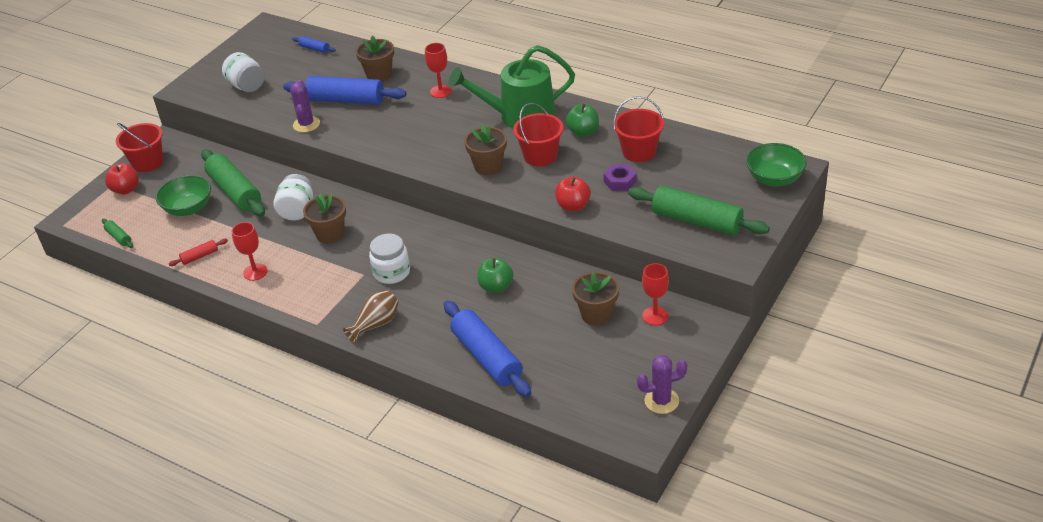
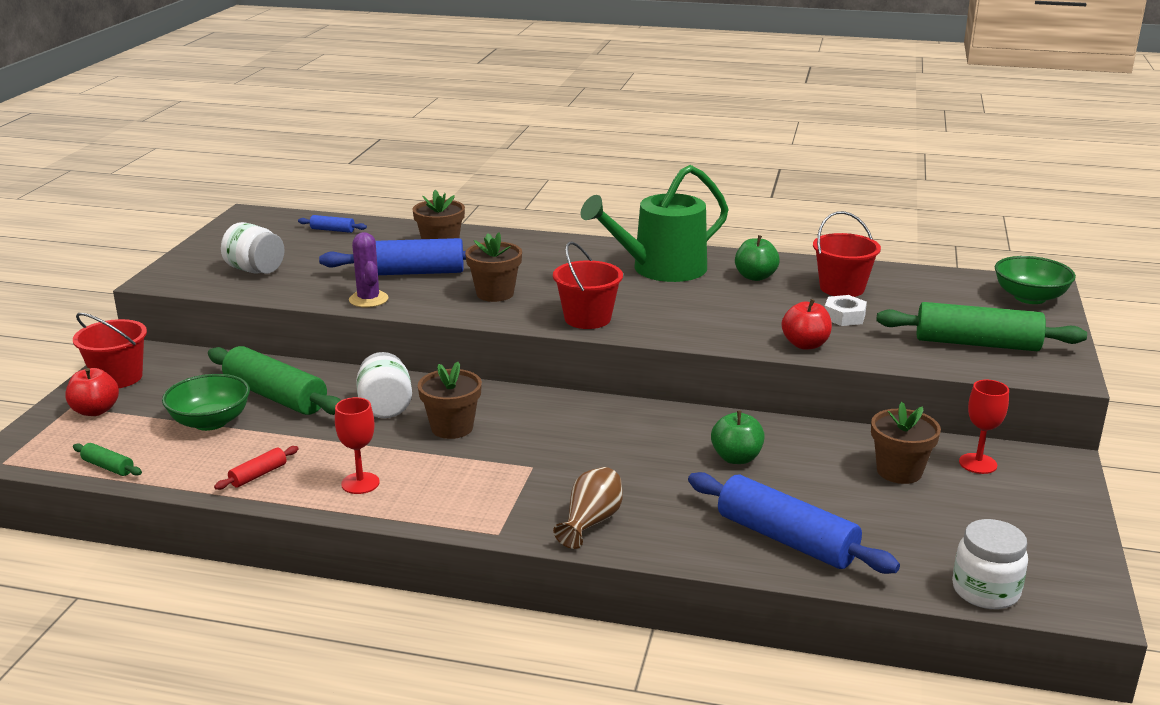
camera: 20 degrees left, 15 degrees down
white jar [369,234,410,284] -> white jar moved to [952,519,1028,609]
red goblet [425,43,452,98] -> none
brown flower pot [464,124,507,175] -> brown flower pot moved to [465,232,522,302]
red bucket [513,103,564,166] -> red bucket moved to [553,242,623,329]
purple nut [603,164,637,191] -> white nut [825,295,867,326]
purple cactus [637,355,687,414] -> none

